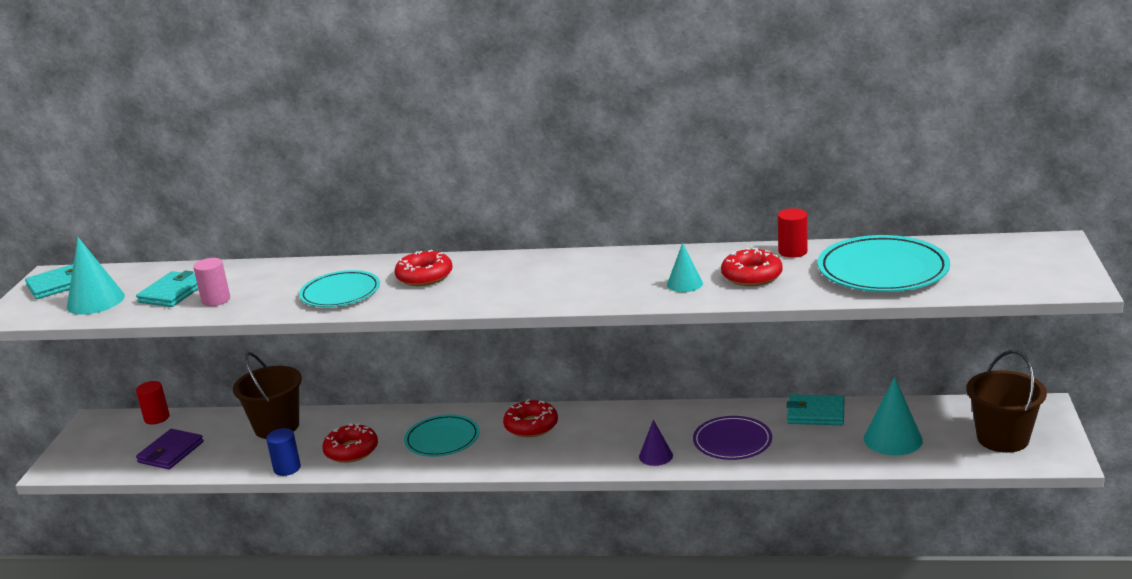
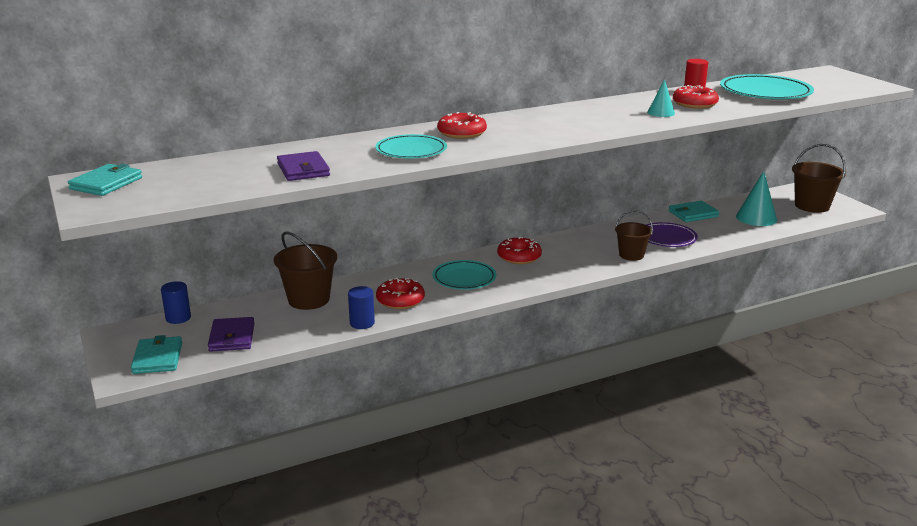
camera: 35 degrees left, 0 degrees up
turquoise cone [67,237,125,315] -> none
turquoise wallet [136,270,198,307] -> turquoise wallet moved to [131,335,182,374]
red cylinder [136,381,170,425] -> blue cylinder [161,281,191,324]
pink cylinder [193,258,230,306] -> purple wallet [277,151,330,181]
purple cone [639,420,673,466] -> brown bucket [615,210,653,261]

